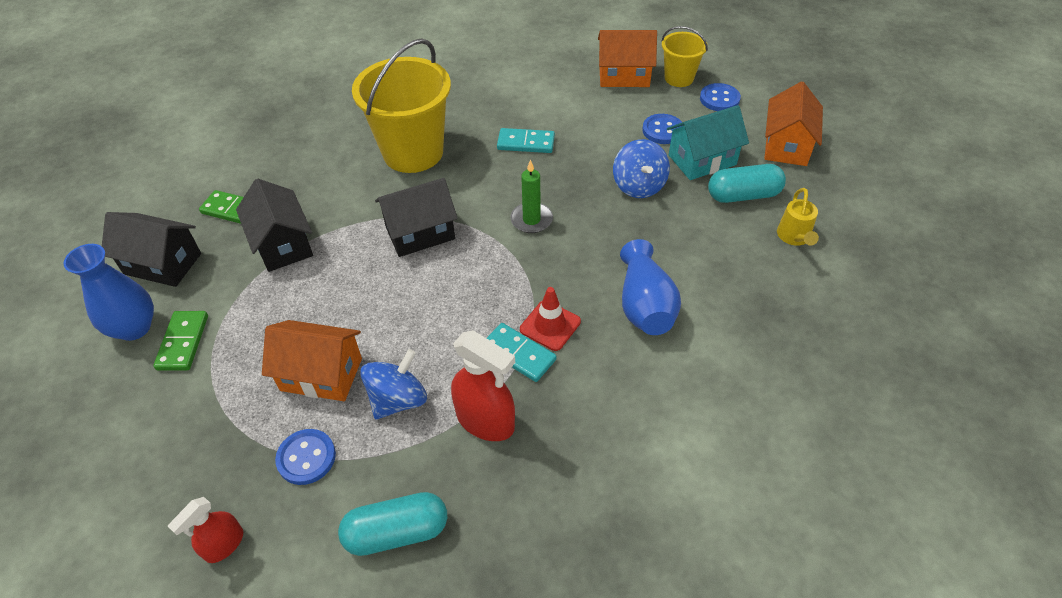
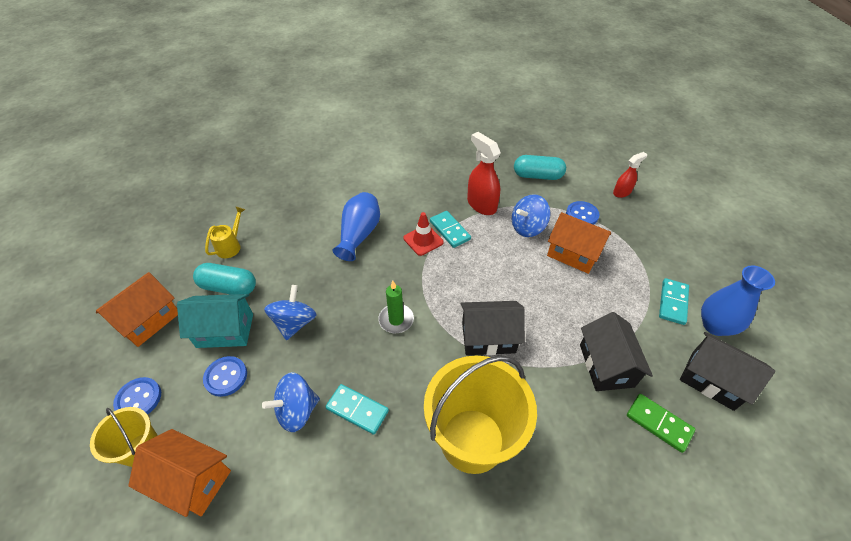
camera: 160 degrees left, 0 degrees up
green domino [153,311,208,371] -> turquoise domino [659,278,689,325]
none -> blue spinning top [262,372,320,432]

